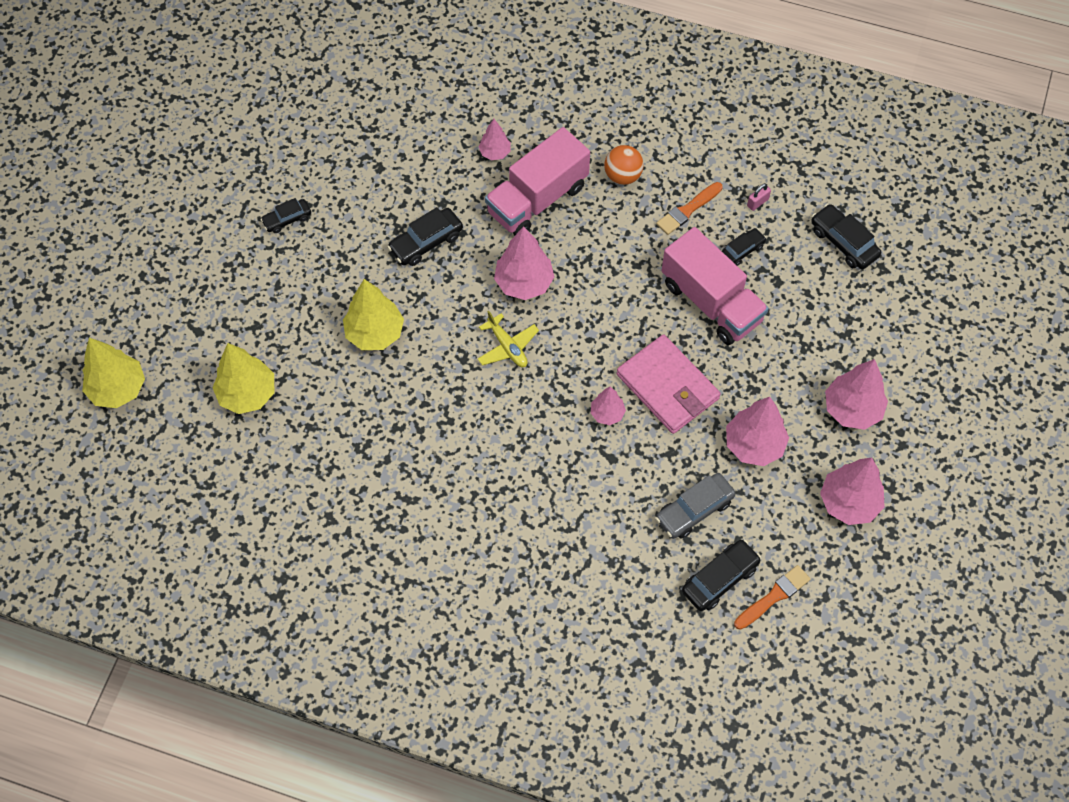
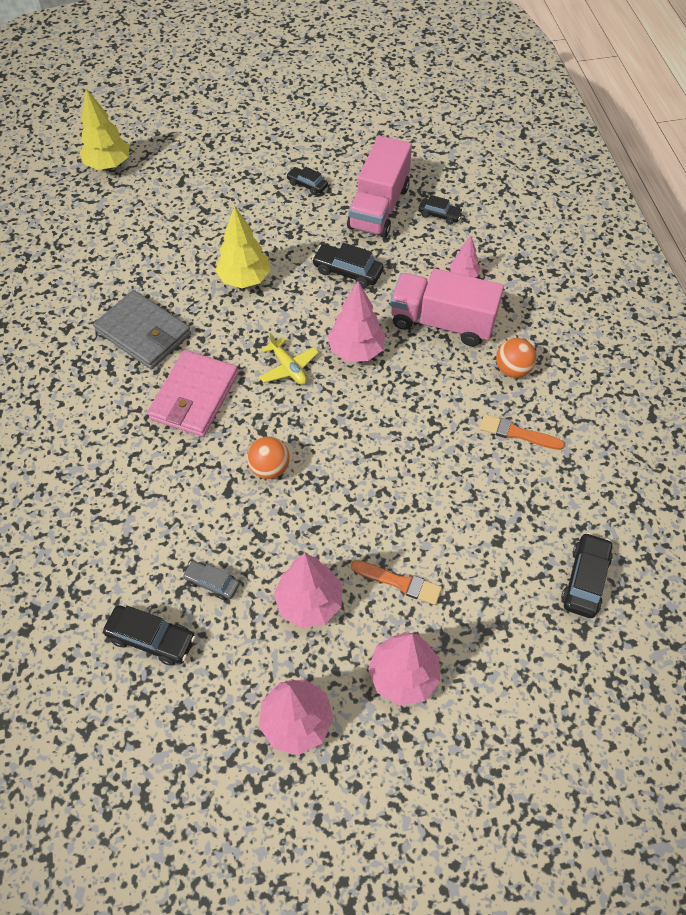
camera: 60 degrees right, 5 degrees down
yellow tree [212,343,274,414] -> none
yellow plane [478,311,539,367] -> yellow plane turned 60 degrees counterclockwise [259,332,319,385]
pink tree [591,386,626,425] -> orange ball [247,436,290,479]
pink wallet [617,334,721,434] -> pink wallet moved to [147,350,238,437]
grey car [655,473,736,539] -> grey car [182,561,240,600], size x0.65
pink truck [661,227,769,345] -> pink truck moved to [347,136,412,238]
black car [722,228,767,266] -> black car moved to [418,195,463,225]
orange brush [734,565,810,630] -> orange brush moved to [351,560,442,605]
pink padlock [747,183,771,211] -> none
none -> grey wallet [93,290,191,369]

